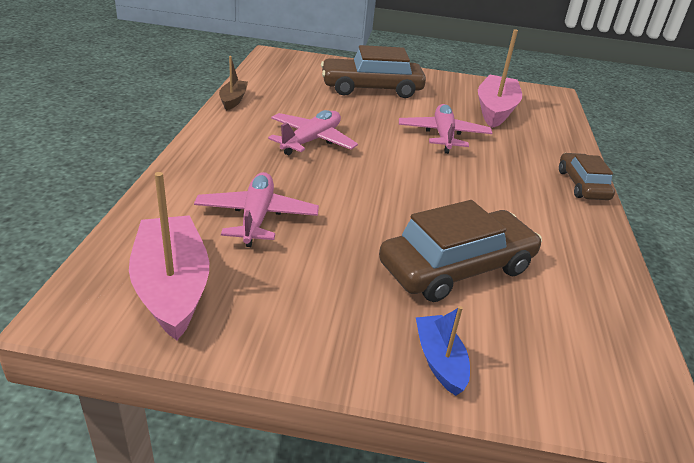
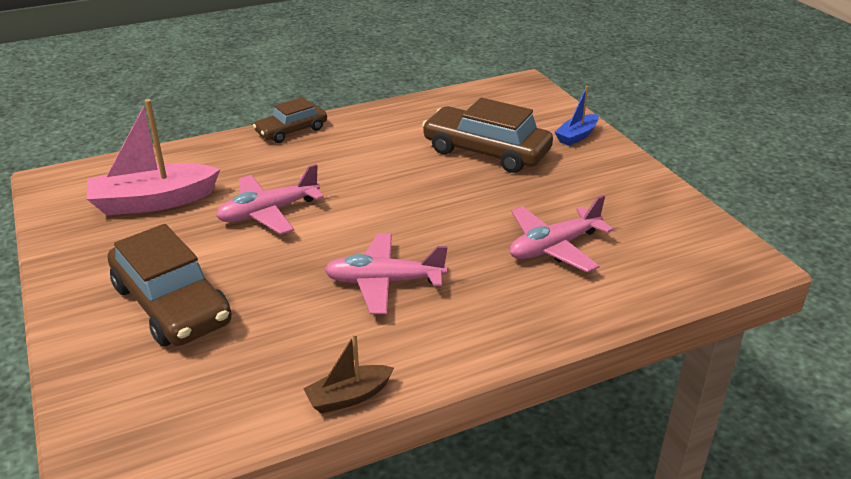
camera: 120 degrees left, 0 degrees up
pink boat [129,172,209,340] -> none

